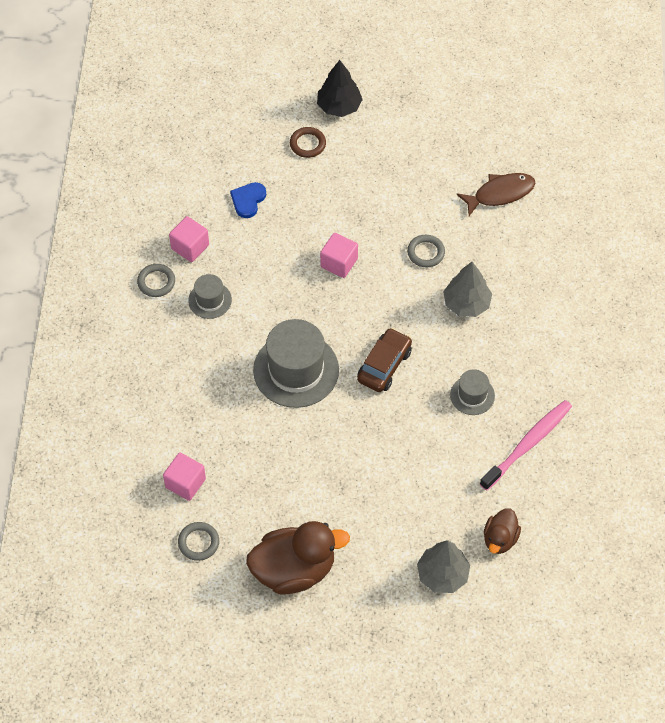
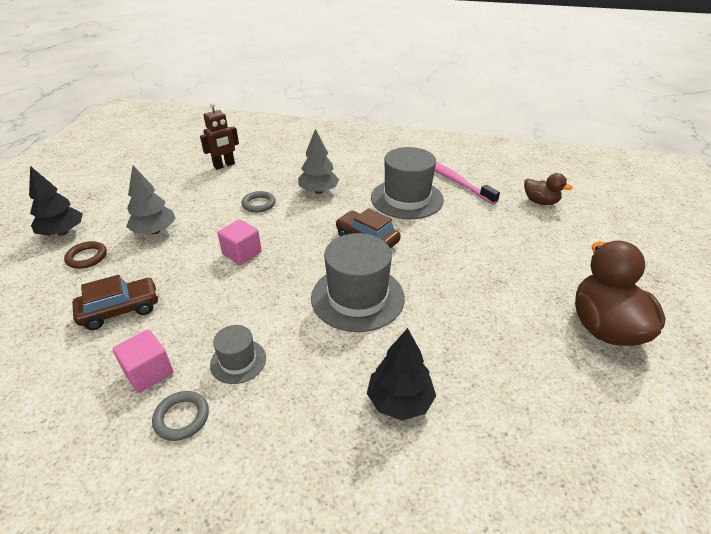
camera: 80 degrees left, 20 degrees down
pink cube [163,453,206,501] -> none
grey ring [178,522,219,561] -> none
blue heart [230,182,266,218] -> brown car [72,275,159,330]
grey tree [417,540,470,593] -> grey tree moved to [126,165,176,234]
grey hat [450,369,495,415] -> grey hat [371,147,444,219], size x1.93
brown fish [457,173,535,216] -> brown robot [200,102,239,170]
none -> black tree [367,328,436,421]

